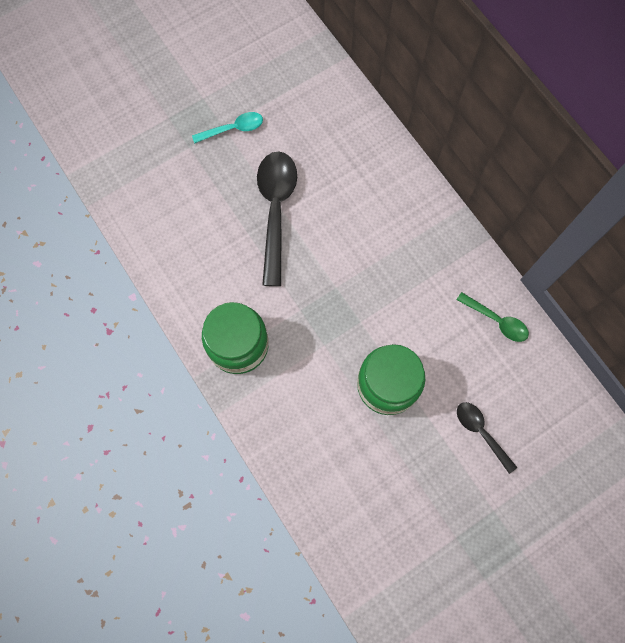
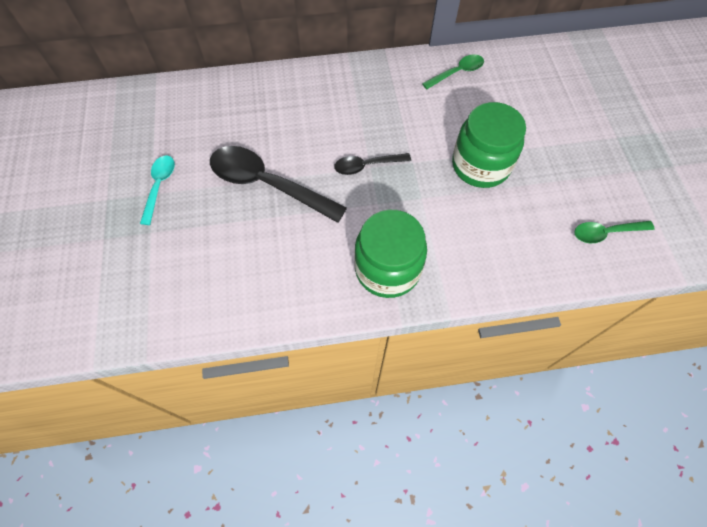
camera: 65 degrees left, 10 degrees down
black spoon [457,402,517,474] -> black spoon moved to [334,153,411,175]
none -> green spoon [574,221,655,243]

